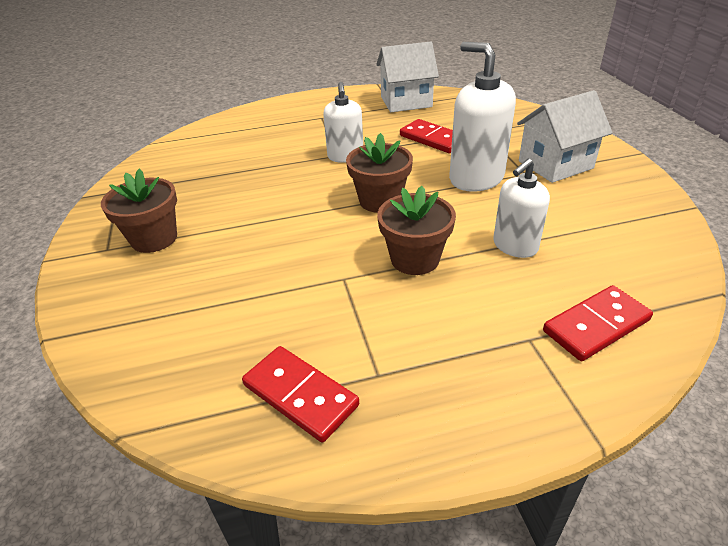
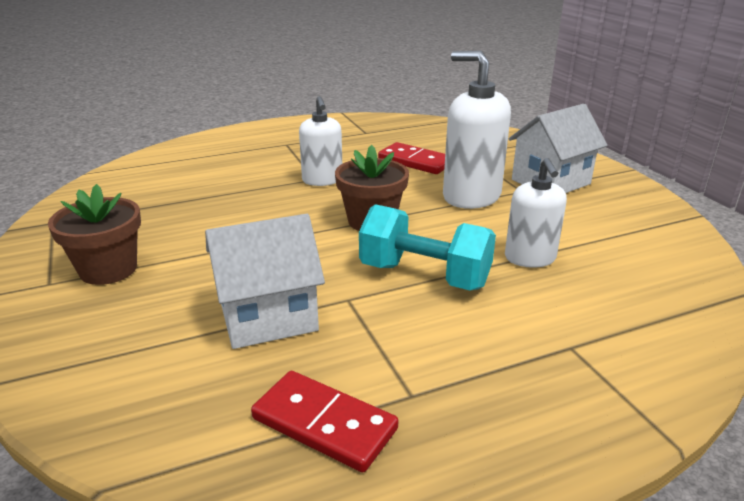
camera: 10 degrees left, 10 degrees down
white house [376,41,439,112] -> white house moved to [205,214,325,349]
brown flower pot [377,186,456,275] -> turquoise dumbbell [359,204,496,290]
white soap dispenser [493,159,550,258] -> white soap dispenser turned 45 degrees counterclockwise [505,158,567,268]
red domino [543,285,653,361] -> none

